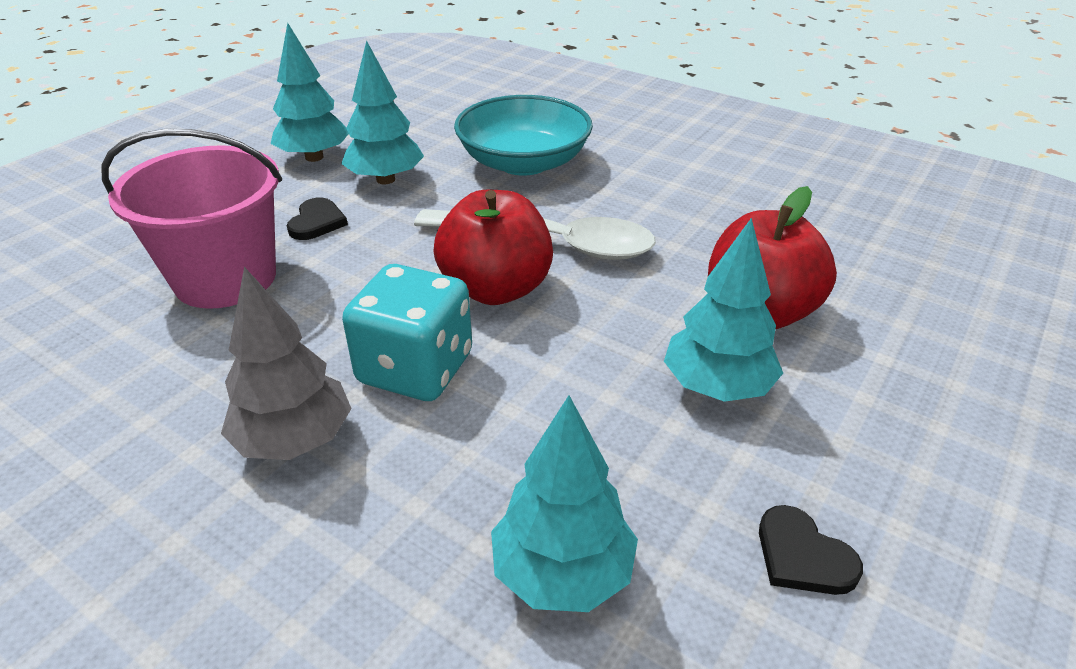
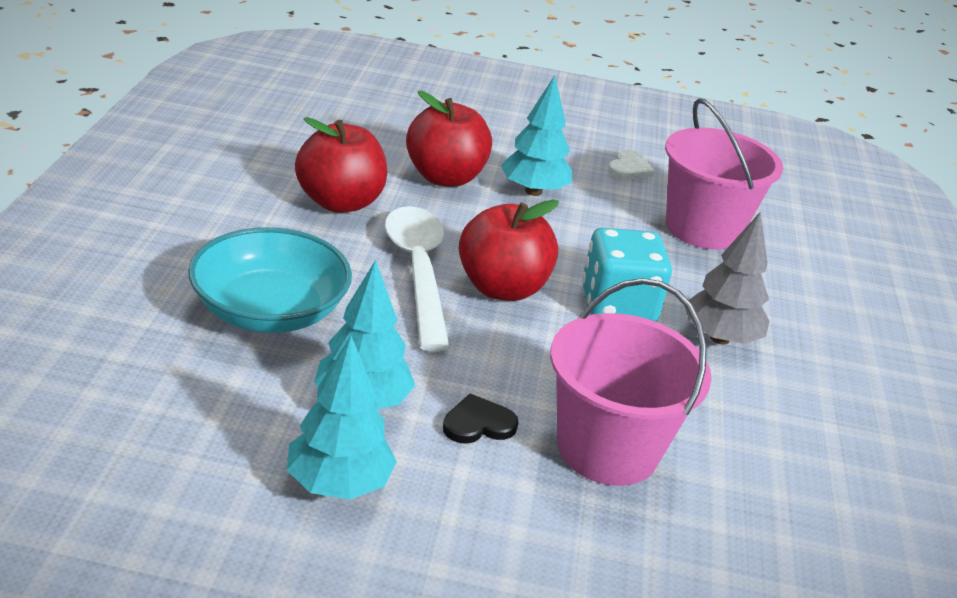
camera: 120 degrees left, 5 degrees down
turquoise tree [491,395,638,612] -> pink bucket [665,98,783,250]
black heart [759,505,863,595] -> white heart [608,150,655,179]
none -> red apple [295,117,387,213]

